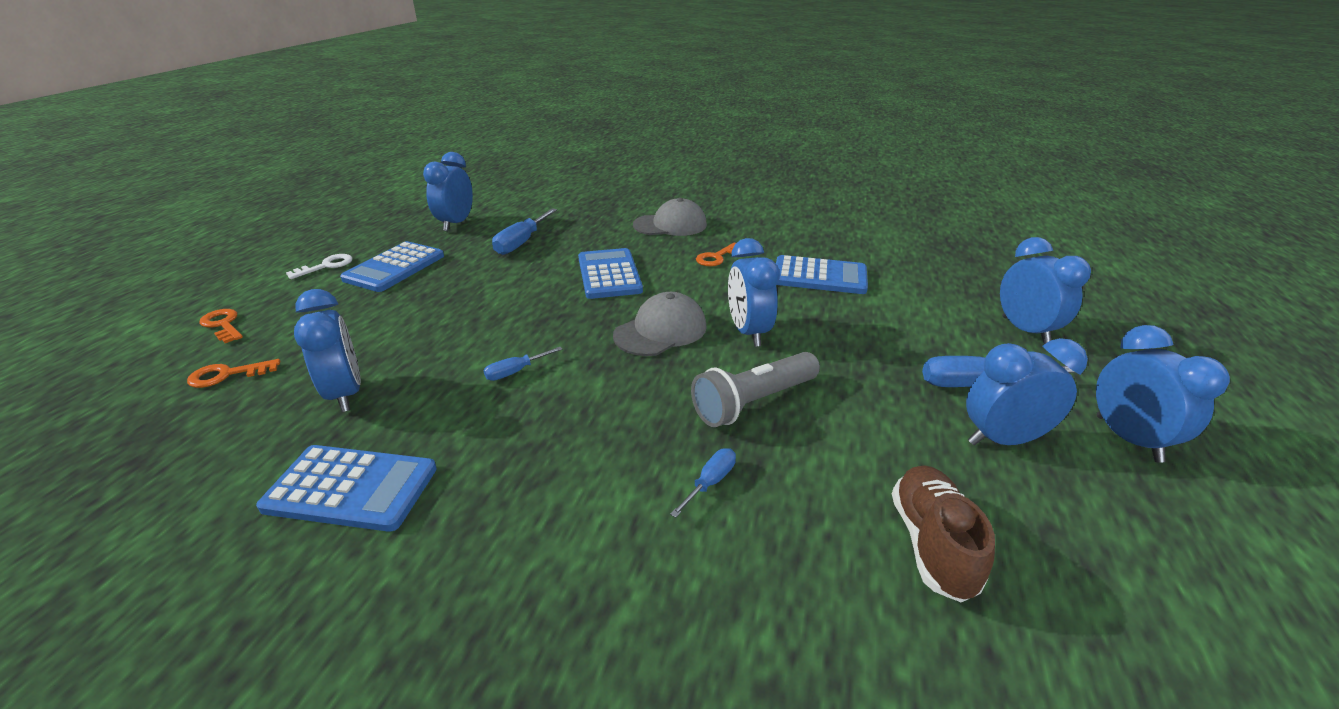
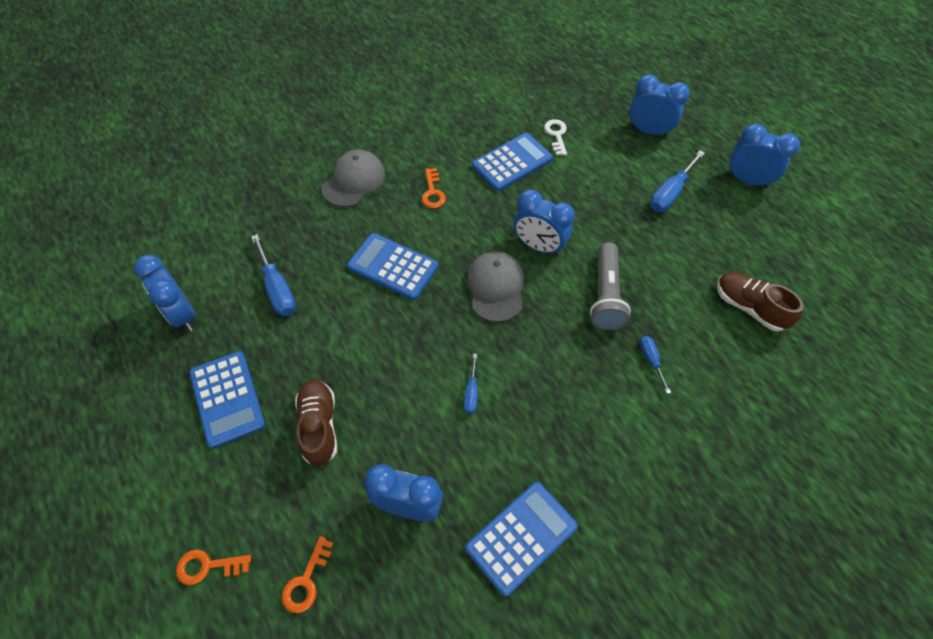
camera: 50 degrees left, 25 degrees up
white key [286,254,352,279] -> white key moved to [544,119,567,156]
blue clock [966,338,1088,445] -> none
none -> brown shoe [295,379,337,466]

